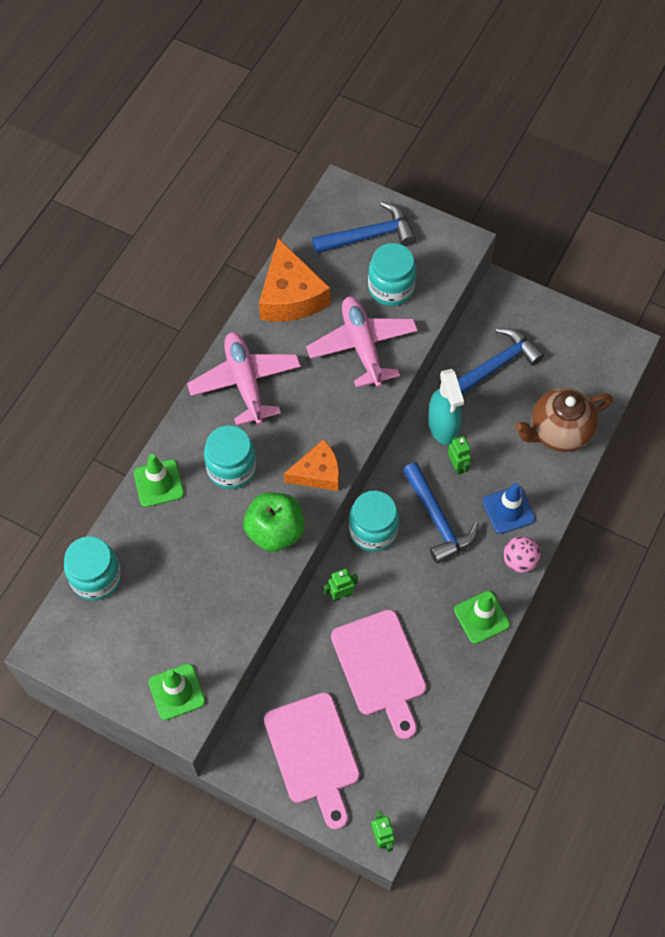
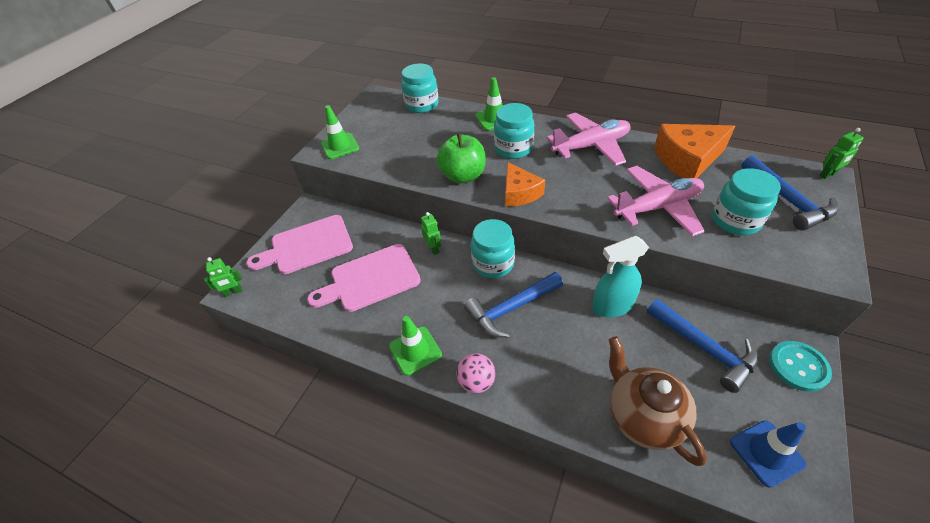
camera: 90 degrees right, 15 degrees down
green robot [448,436,471,475] -> green robot moved to [819,128,864,179]
blue traffic cone [483,483,535,534] -> blue traffic cone moved to [730,420,807,488]
none -> turquoise button [769,341,832,392]

